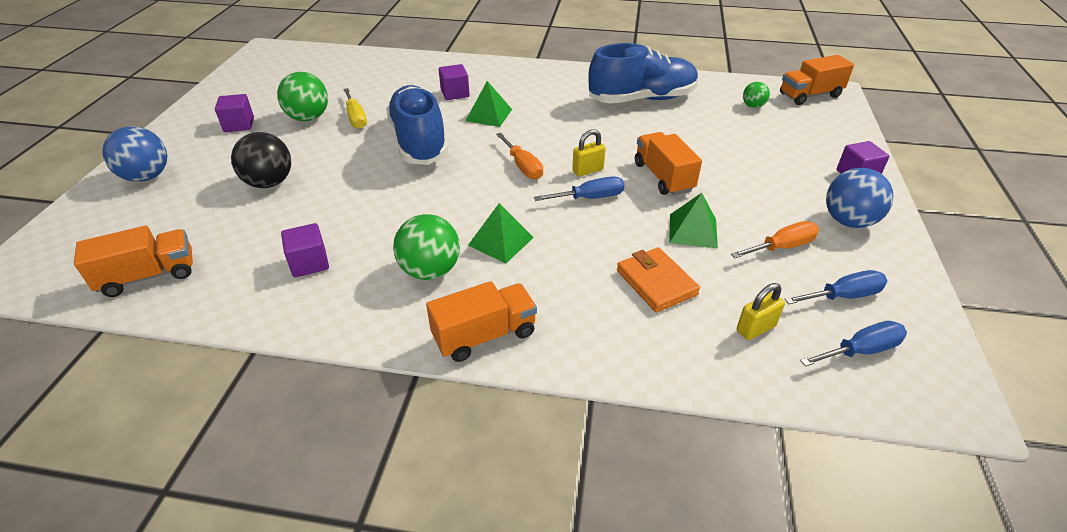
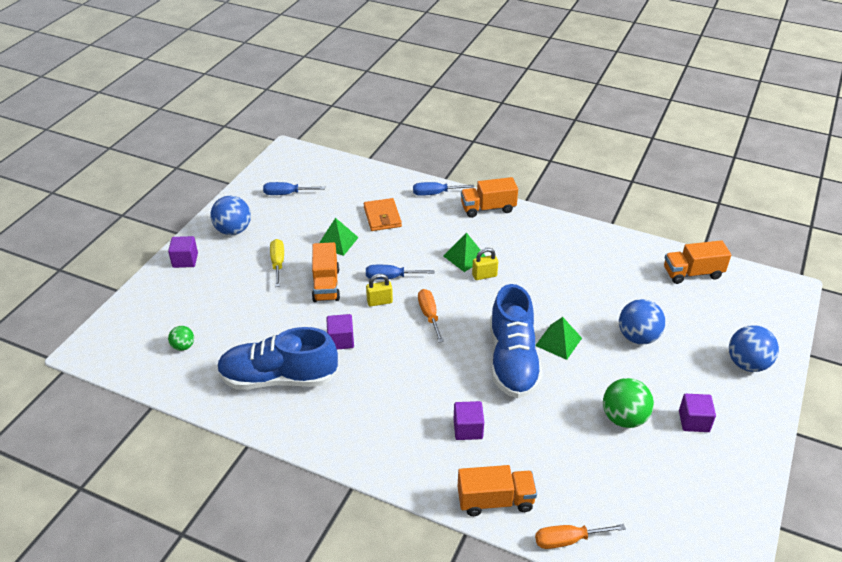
camera: 165 degrees left, 0 degrees up
black ball [231,132,291,188] -> blue ball [619,299,665,344]
purple cube [281,223,329,277] -> purple cube moved to [326,314,354,349]
yellow screwdriver [343,88,367,129] -> yellow screwdriver moved to [270,239,284,287]
green ball [393,214,460,280] -> none
green pyramid [466,81,512,127] -> green pyramid moved to [535,317,582,360]
orange screwdriver [731,221,819,258] -> orange screwdriver moved to [535,524,626,549]
yellow padlock [737,283,785,340] -> yellow padlock moved to [472,248,498,280]
orange truck [780,55,854,105] -> orange truck moved to [458,465,537,516]
blue screwdriver [800,321,907,367] -> blue screwdriver moved to [413,182,474,196]

